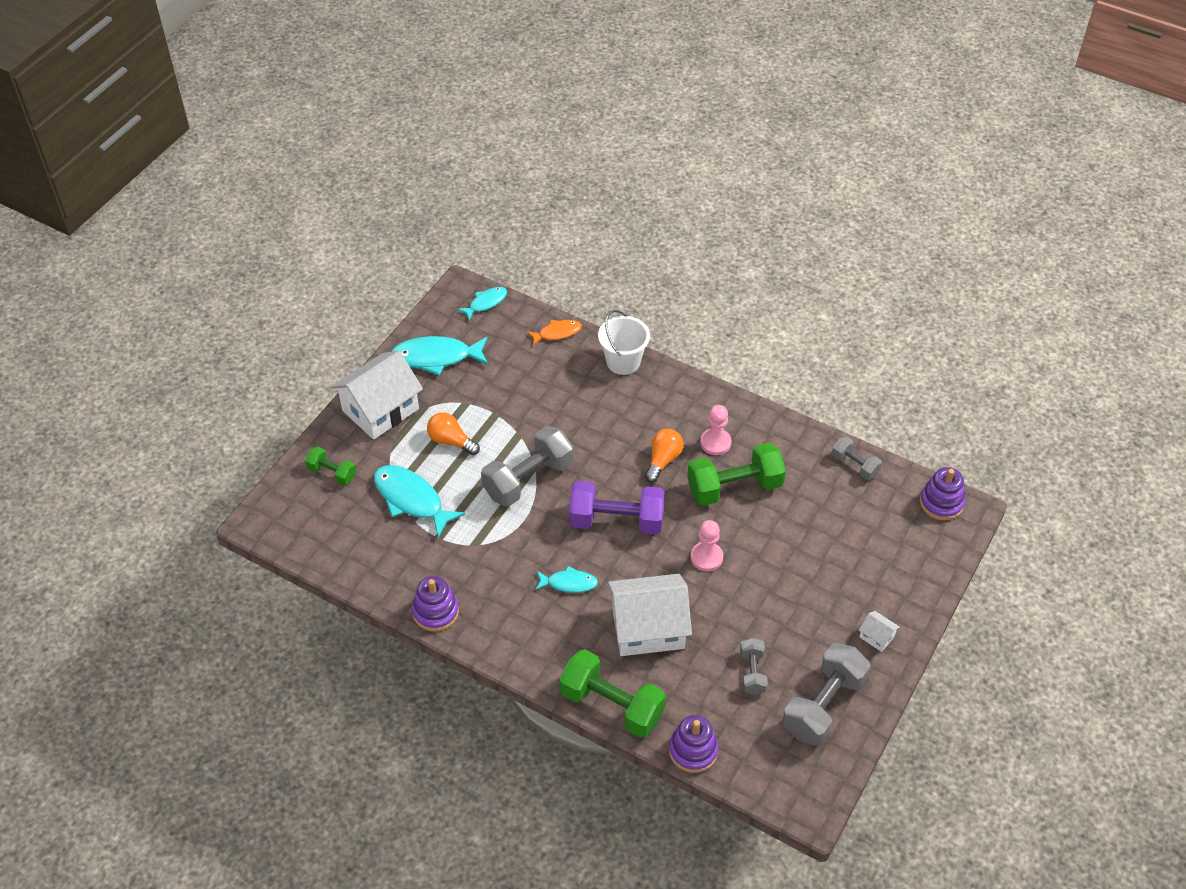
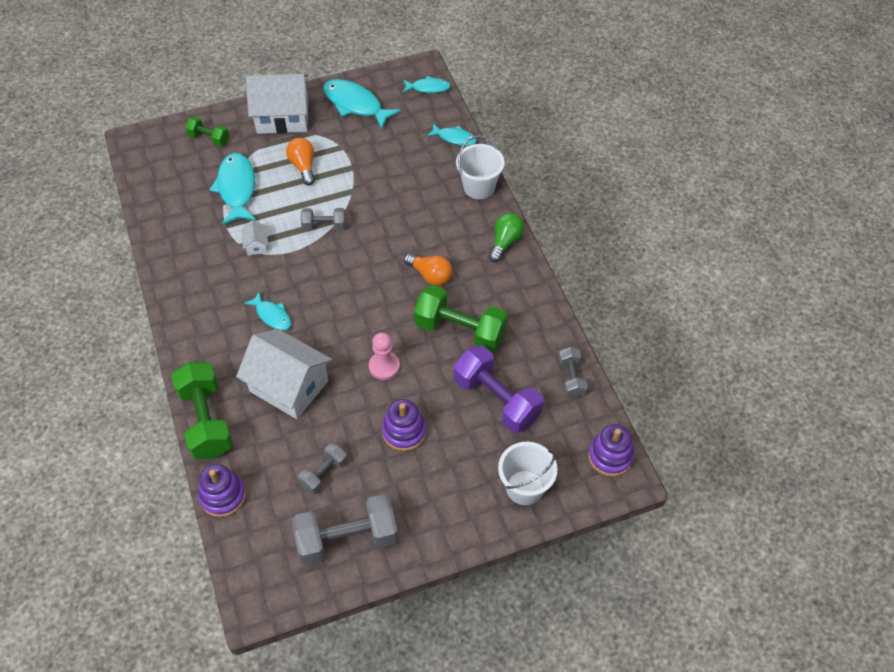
camera: 40 degrees right, 5 degrees up
green dumbbell [305,447,356,485] -> green dumbbell turned 45 degrees counterclockwise [185,117,229,147]
purple stacking toy [412,576,459,632] -> purple stacking toy moved to [382,399,427,451]
grey dumbbell [481,426,573,507] -> grey dumbbell [301,208,346,230], size x0.53
orange fish [527,320,582,346] -> turquoise fish [427,123,477,146]
purple dumbbell [569,481,665,535] -> purple dumbbell moved to [454,345,544,433]
orange light bulb [645,429,684,483] -> orange light bulb turned 60 degrees clockwise [404,253,452,286]
pink pawn [700,405,731,455] -> none
white house [859,611,900,652] -> white house moved to [241,220,268,256]
none -> green light bulb [489,213,524,262]
none -> white bucket [498,442,558,505]

